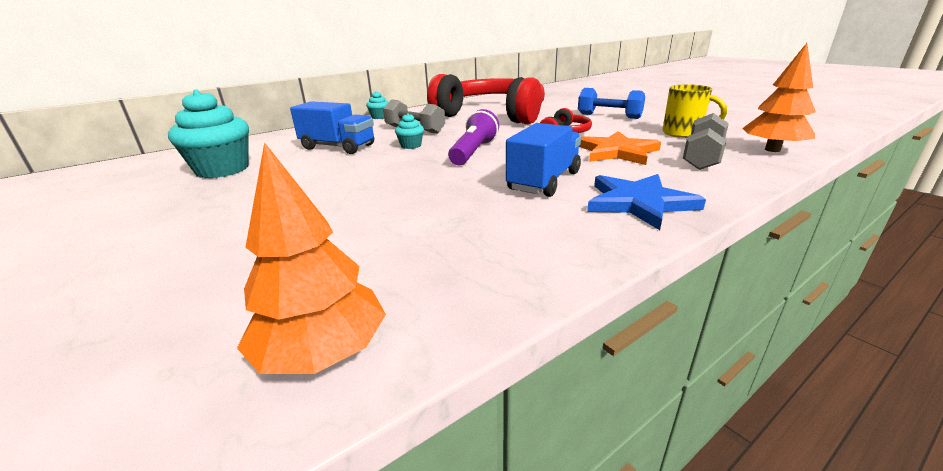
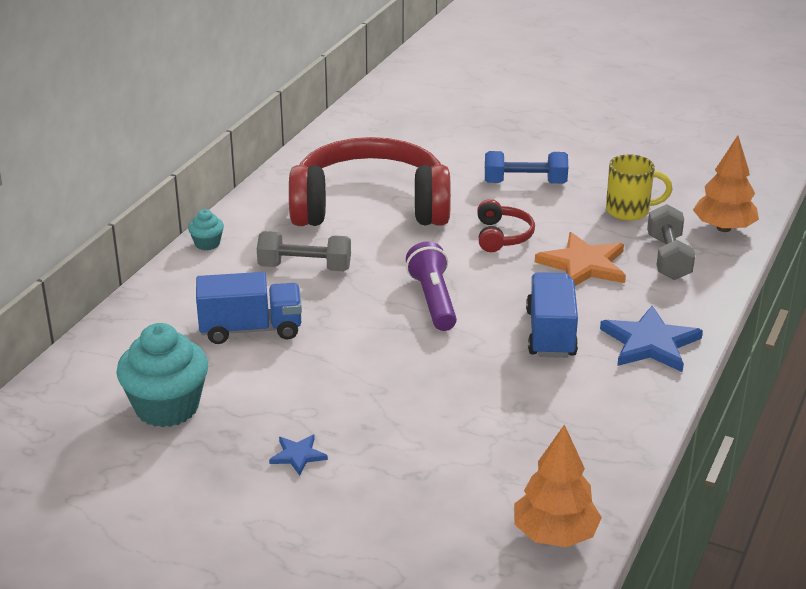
camera: 30 degrees left, 5 degrees up
turquoise cupcake [395,113,424,149] -> none
none -> blue star [269,435,328,476]

